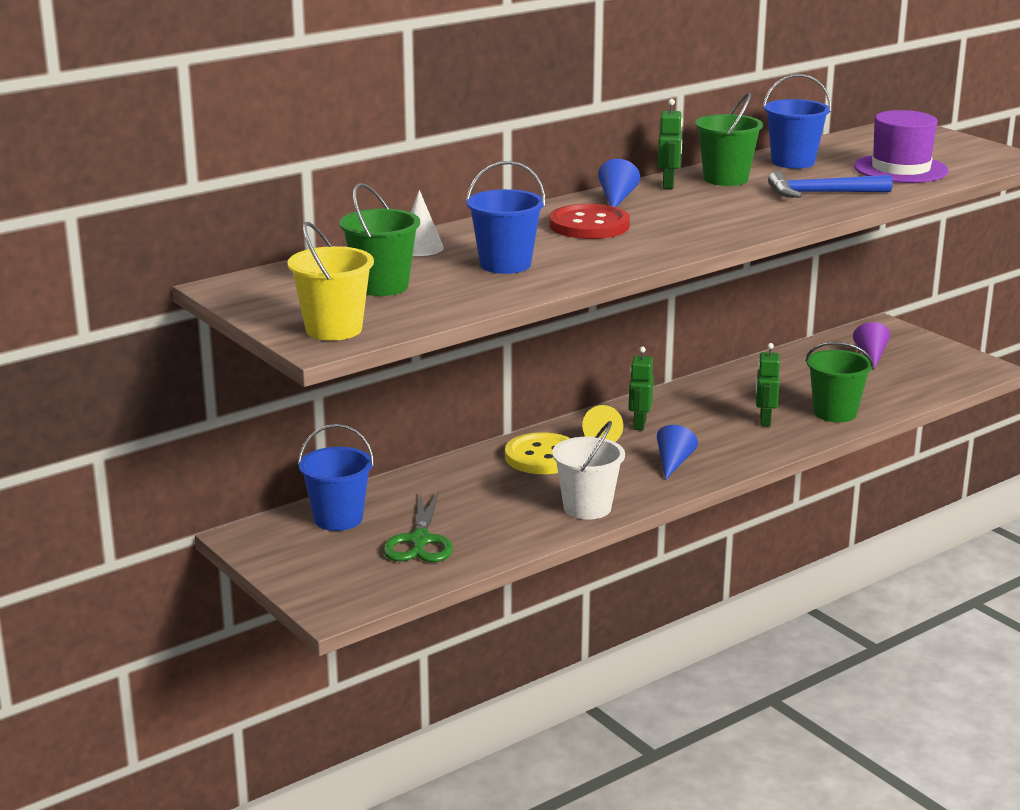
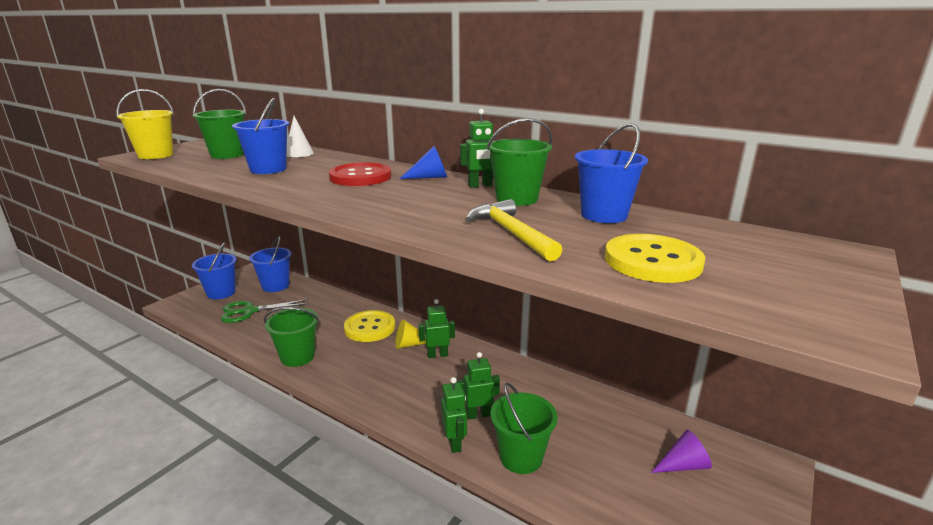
camera: 70 degrees right, 0 degrees up
white bucket [552,421,625,520] -> green bucket [264,307,319,367]
blue cone [657,425,698,480] -> none
blue hammer [768,171,892,198] -> yellow hammer [466,199,562,261]
purple hat [854,110,948,183] -> yellow button [605,234,705,283]
none -> blue bucket [192,242,237,299]
none -> green robot [441,377,467,453]

